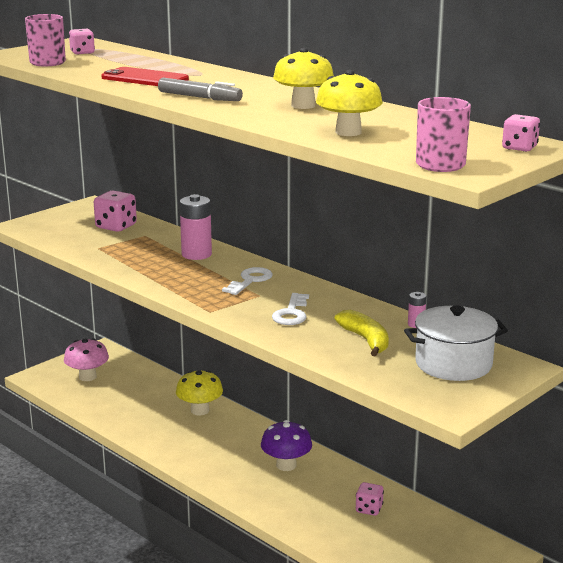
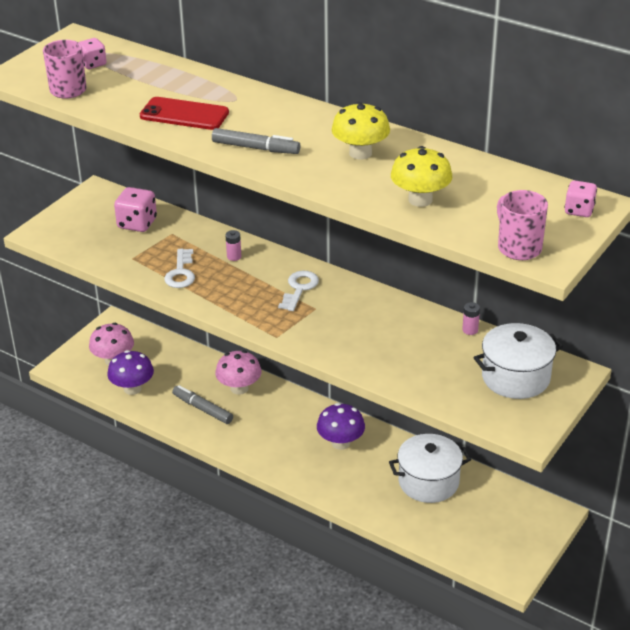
camera: 10 degrees left, 15 degrees up
yellow mushroom [176,370,223,415] -> pink mushroom [215,350,262,395]
pink battery [180,194,212,260] -> pink battery [226,230,241,261], size x0.49
white key [272,293,309,325] -> white key moved to [164,249,195,288]
yellow banana [334,310,389,356] -> none
pink dice [356,482,384,516] -> white pot [389,434,471,503]
none -> purple mushroom [107,350,154,395]
none -> grey marker [172,385,233,424]

